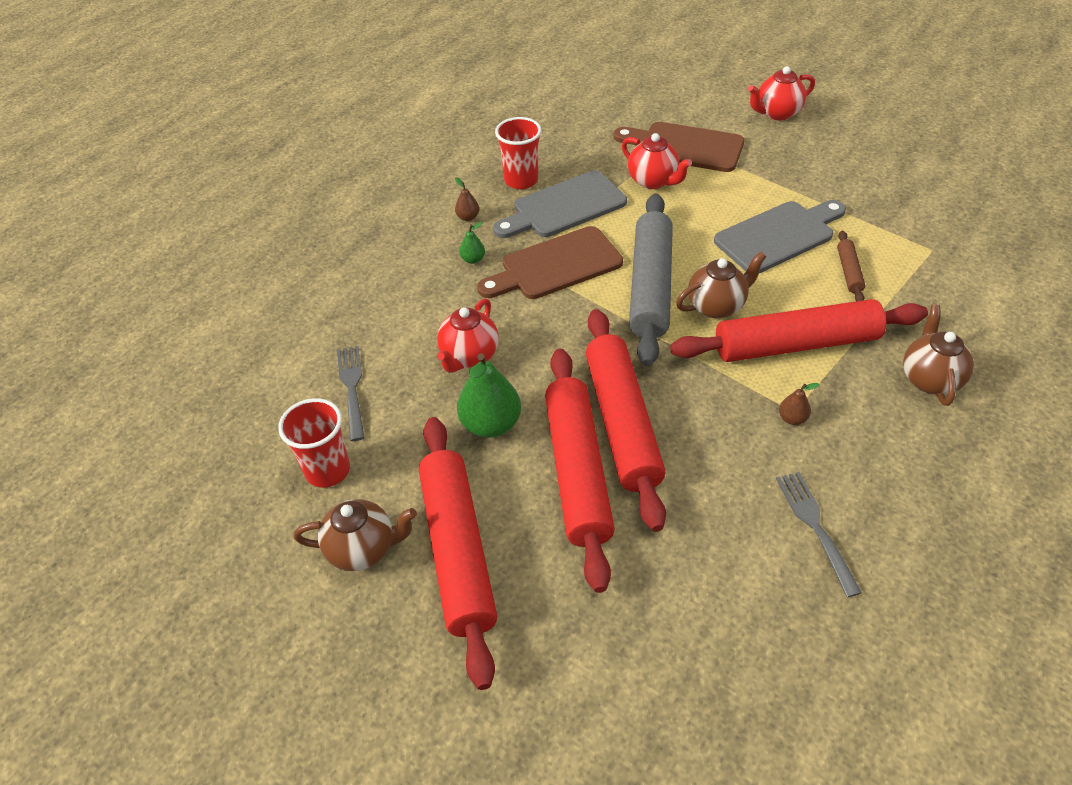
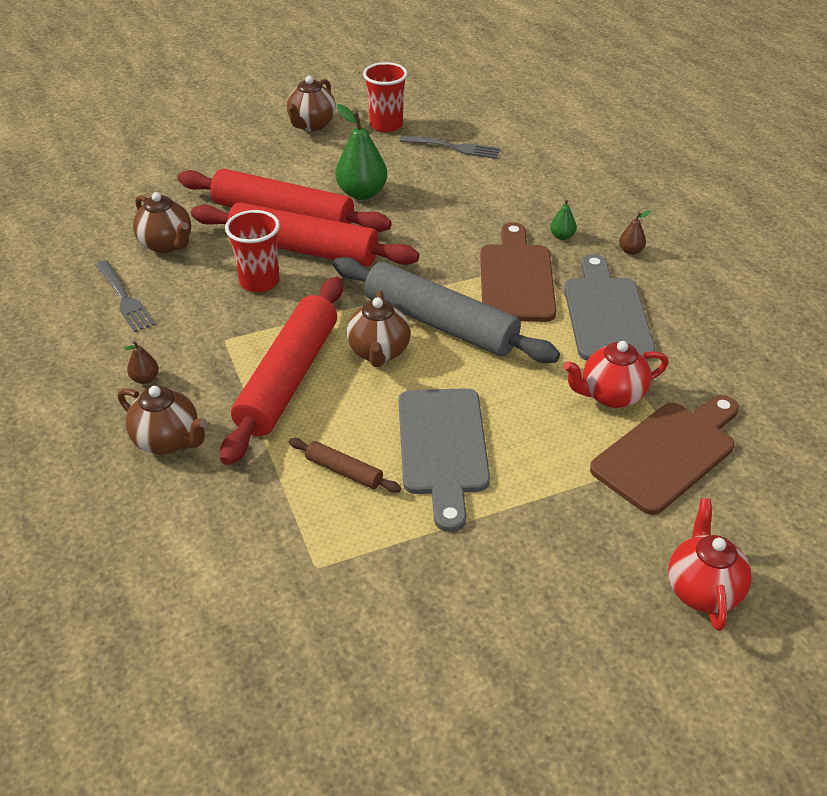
camera: 115 degrees right, 5 degrees down
red rolling pin [419,417,497,690] -> none
red teapot [437,298,499,373] -> none
red cup [495,117,541,189] -> red cup moved to [225,210,280,292]
grey fork [776,472,862,597] -> grey fork turned 45 degrees clockwise [96,260,156,332]
brown pear [779,383,819,425] -> brown pear moved to [124,341,159,384]
none -> brown teapot [133,192,191,253]

